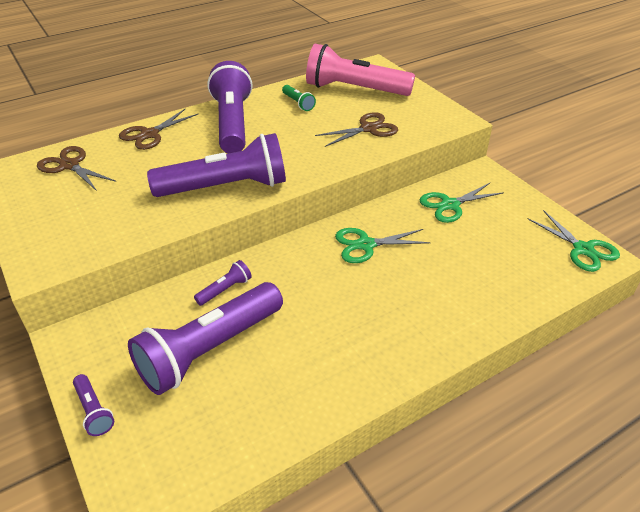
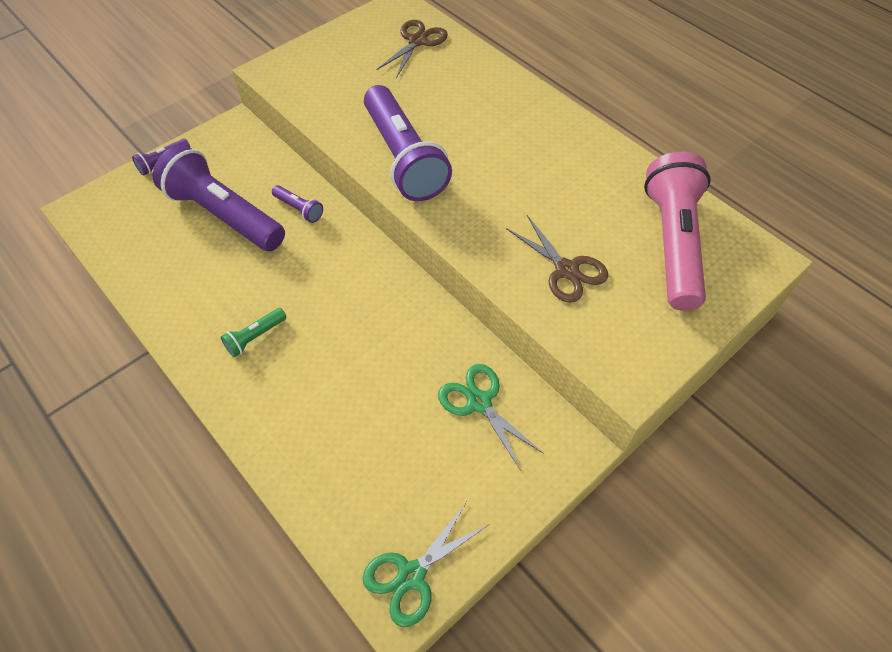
camera: 80 degrees right, 15 degrees up
brown scissors [119,109,198,150] -> none
purple flashlight [207,61,253,154] -> none
green flashlight [282,85,316,111] -> green flashlight moved to [221,308,287,357]
green scissors [335,228,431,263] -> none

